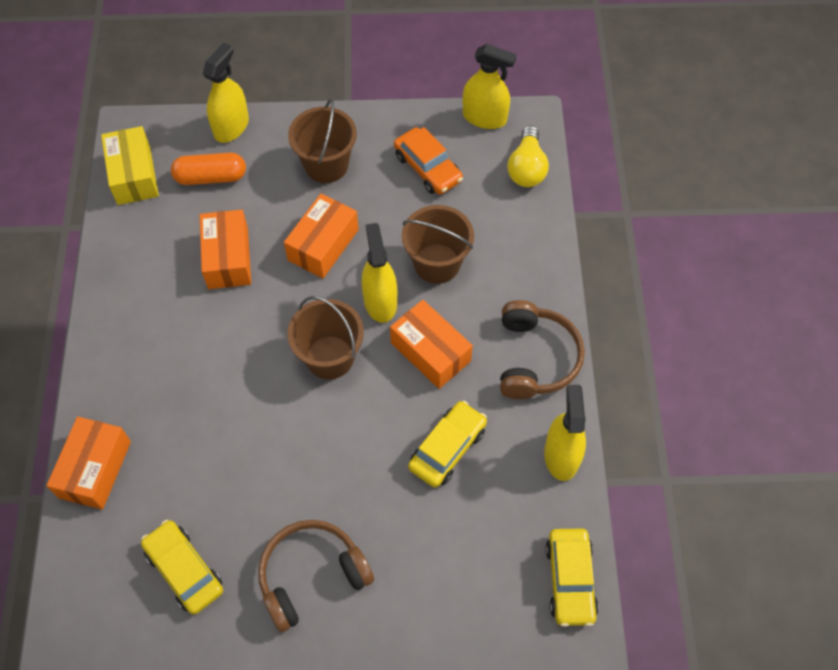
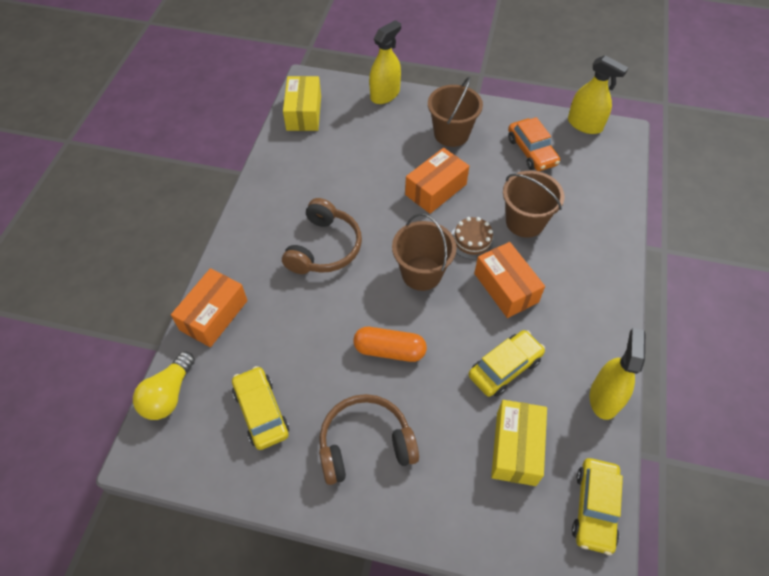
camera: 15 degrees right, 5 degrees down
orange capsule [171,153,246,185] -> orange capsule moved to [353,327,427,362]
orange box [199,209,251,289] -> none
yellow spray bottle [362,223,397,323] -> brown cake [451,217,495,260]
brown headphones [500,300,585,399] -> brown headphones moved to [282,198,362,274]
yellow light bulb [508,126,549,187] -> yellow light bulb moved to [133,351,195,420]
none -> yellow box [491,400,547,486]

